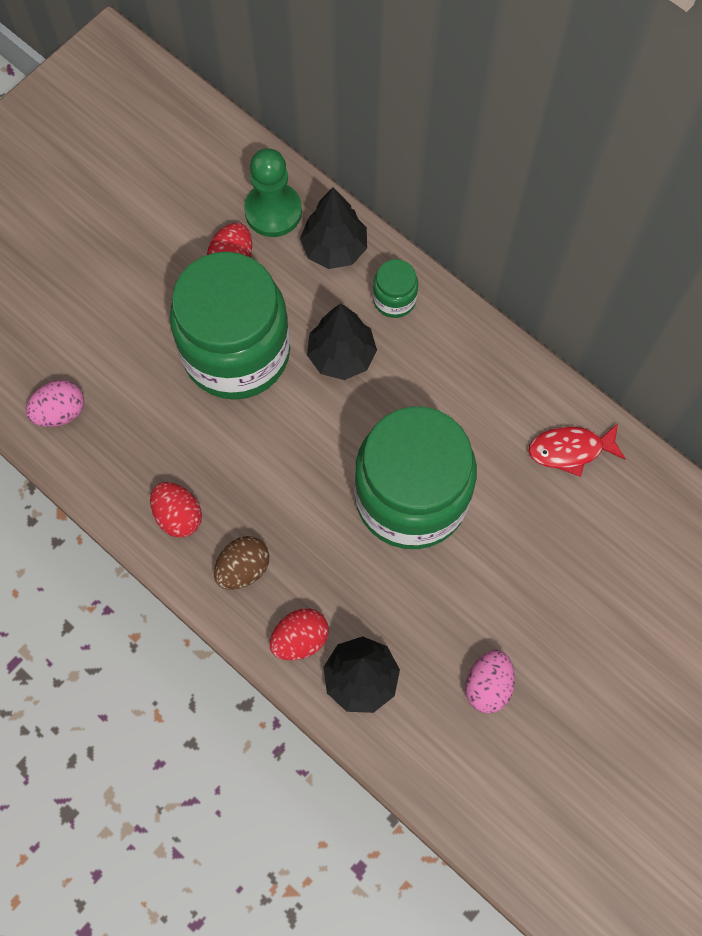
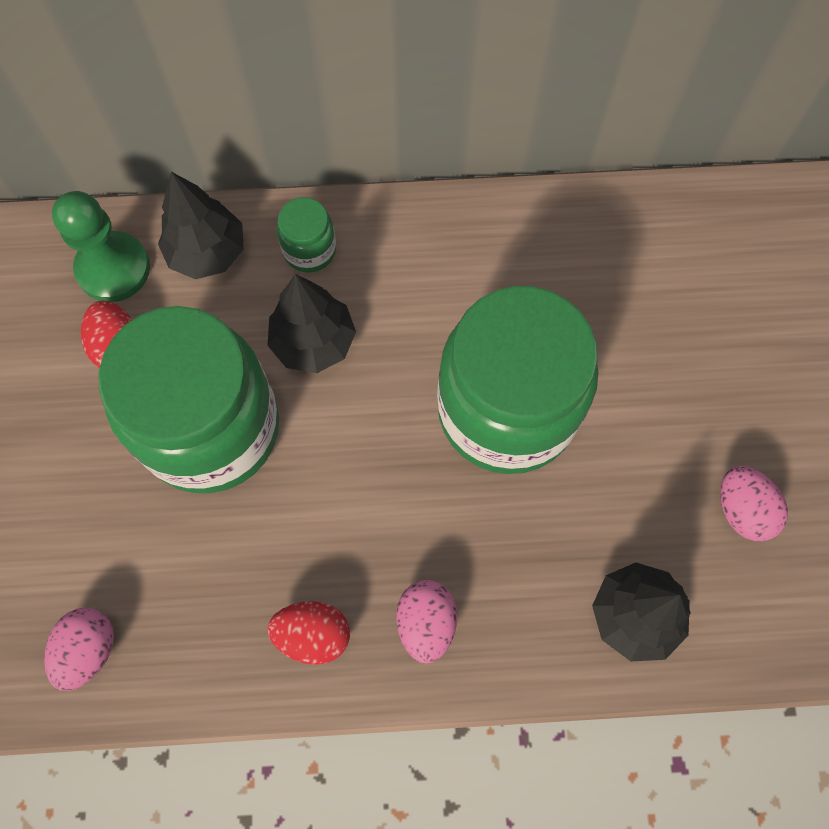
camera: 45 degrees left, 0 degrees up
brown egg [214,536,269,590] -> pink egg [396,580,457,664]
red egg [270,608,329,660] -> none
red fish [528,423,626,477] -> none

